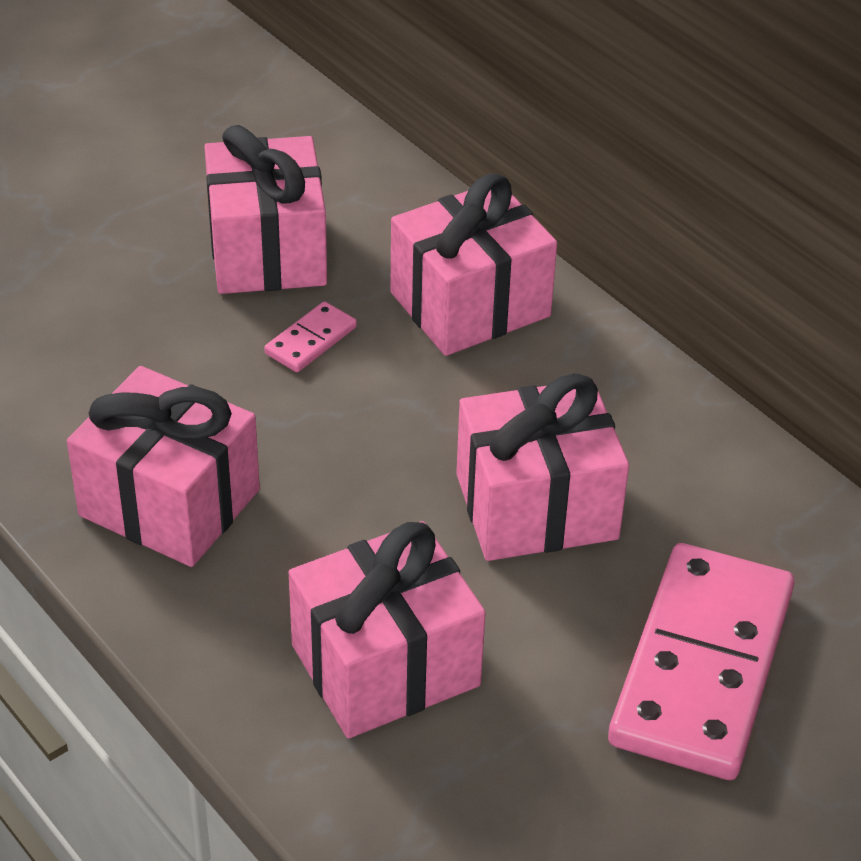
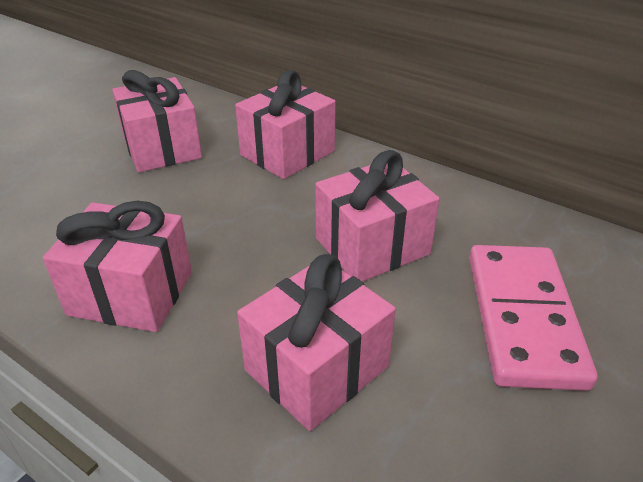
camera: 15 degrees left, 5 degrees down
pink domino [264,301,357,372] -> none

